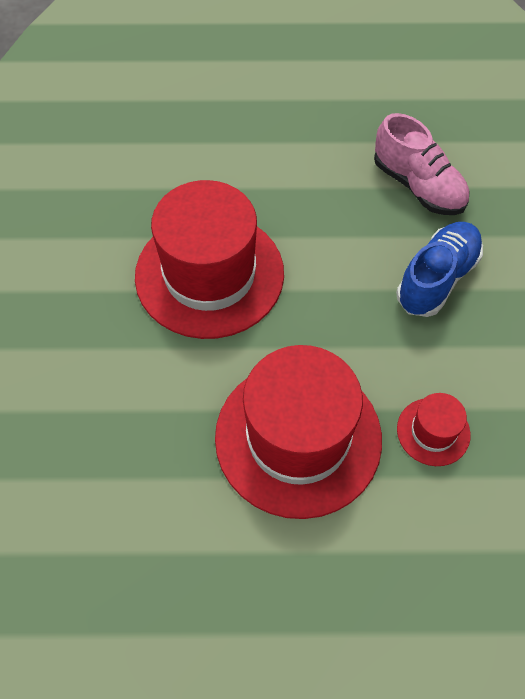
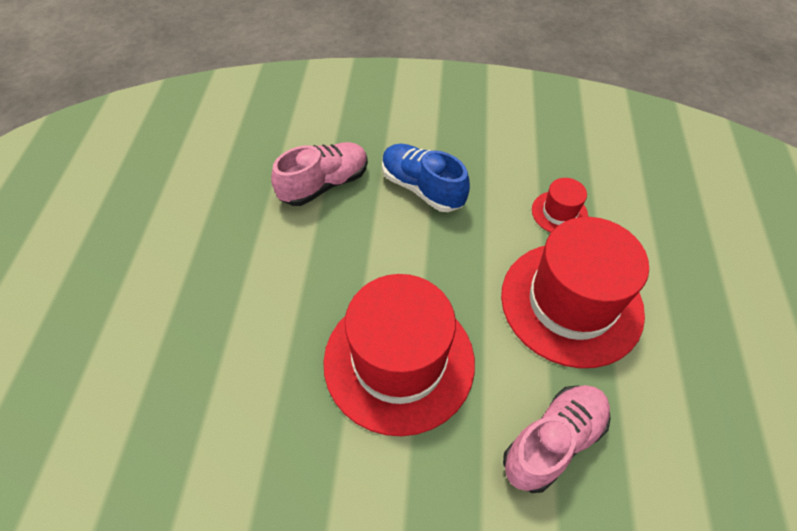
camera: 85 degrees left, 5 degrees down
none -> pink shoe [503,385,611,493]

